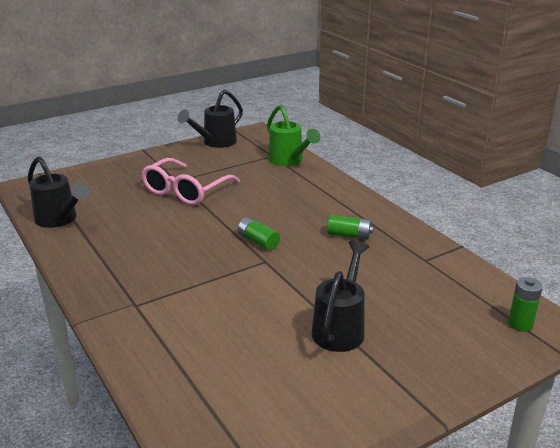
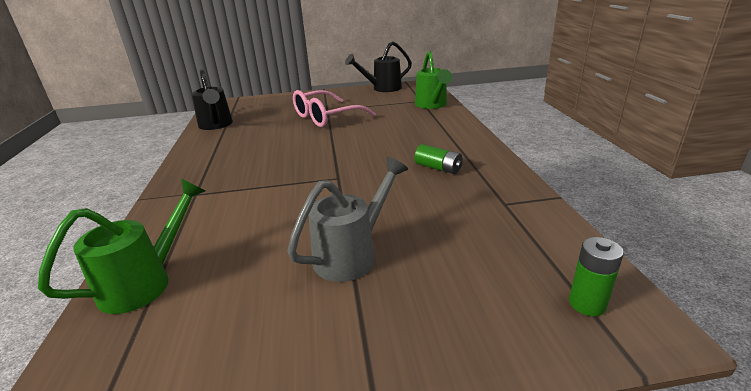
camera: 25 degrees right, 0 degrees up
green battery [238,217,280,251] -> none
black watering can [312,241,369,352] -> grey watering can [287,157,408,282]
none -> green watering can [38,178,205,314]

